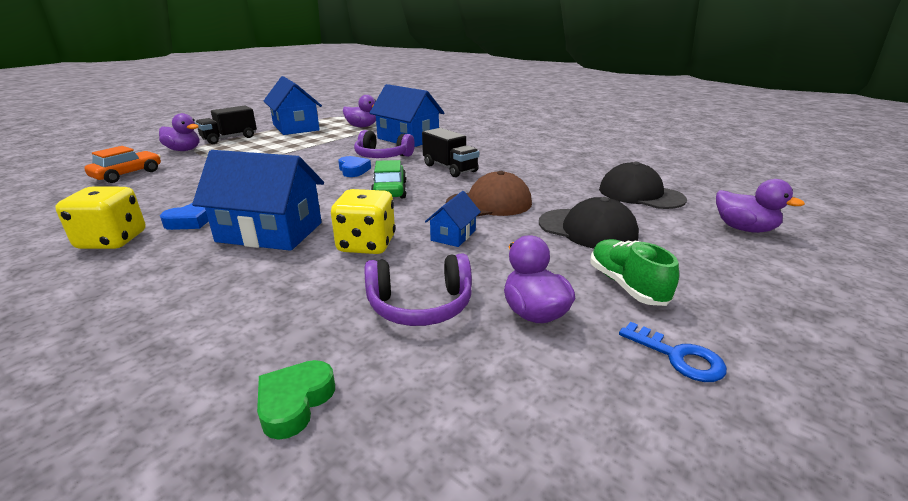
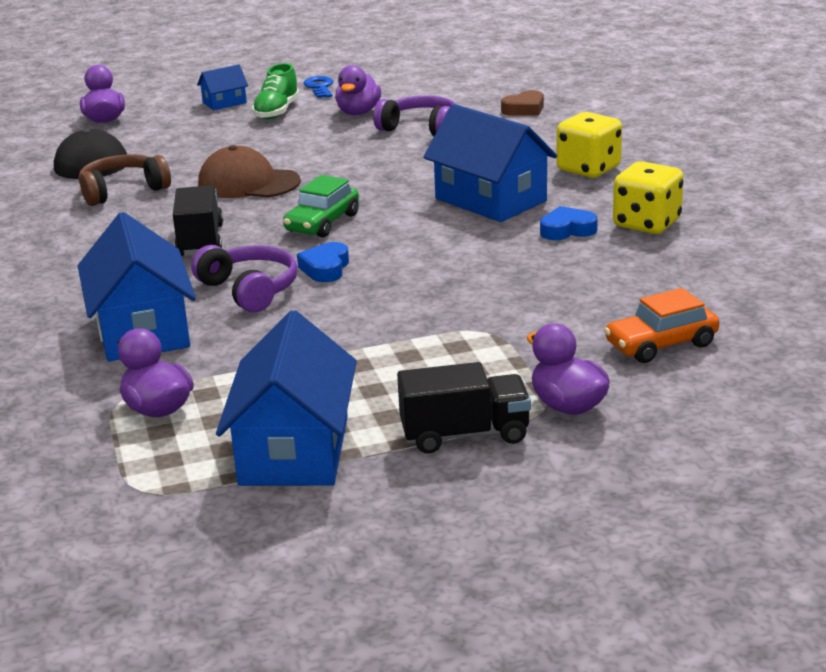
camera: 145 degrees left, 0 degrees up
green heart [257,360,335,440] -> brown heart [501,90,544,116]
yellow dice [331,189,395,254] -> yellow dice moved to [556,112,622,178]
blue house [425,191,481,247] -> blue house moved to [197,64,248,110]
black cap [539,197,639,249] -> none
none -> brown headphones [79,154,171,206]

